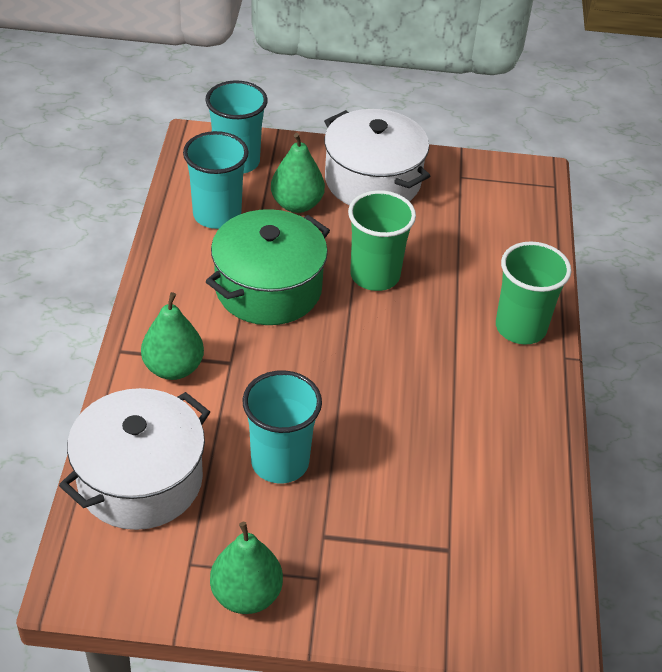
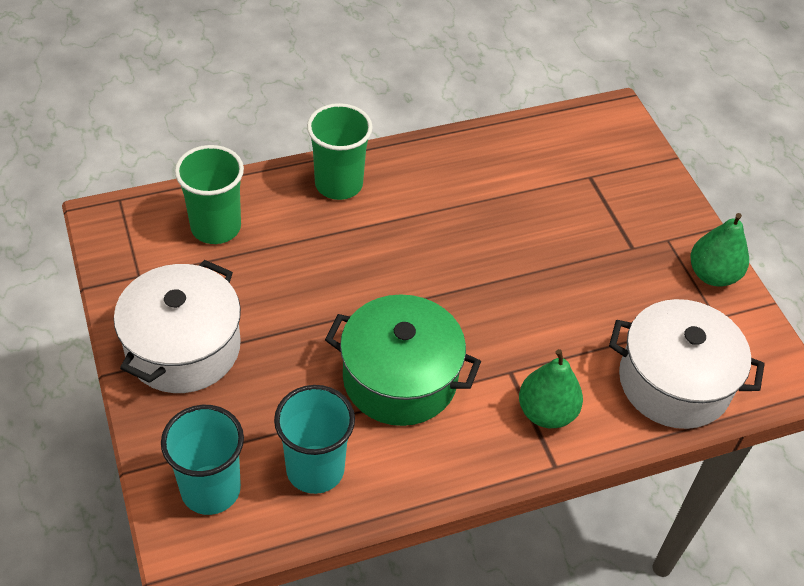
camera: 115 degrees left, 5 degrees up
turquoise cup [243,370,322,484] -> none
green pear [271,133,325,213] -> none
green cup [348,190,416,291] -> green cup moved to [175,145,244,244]

